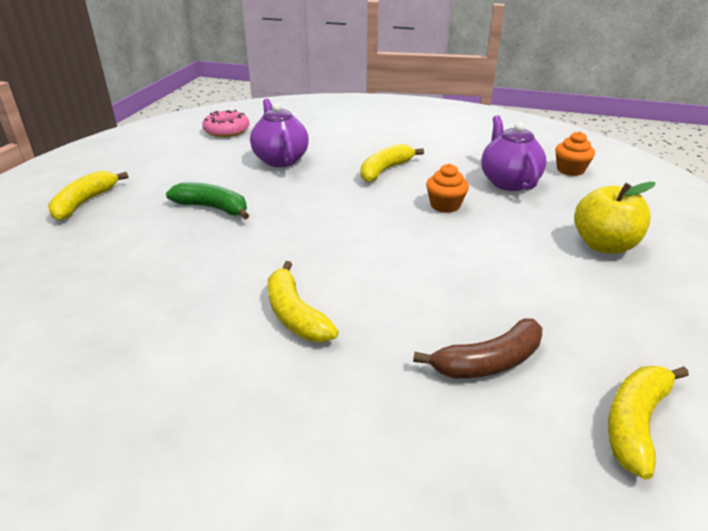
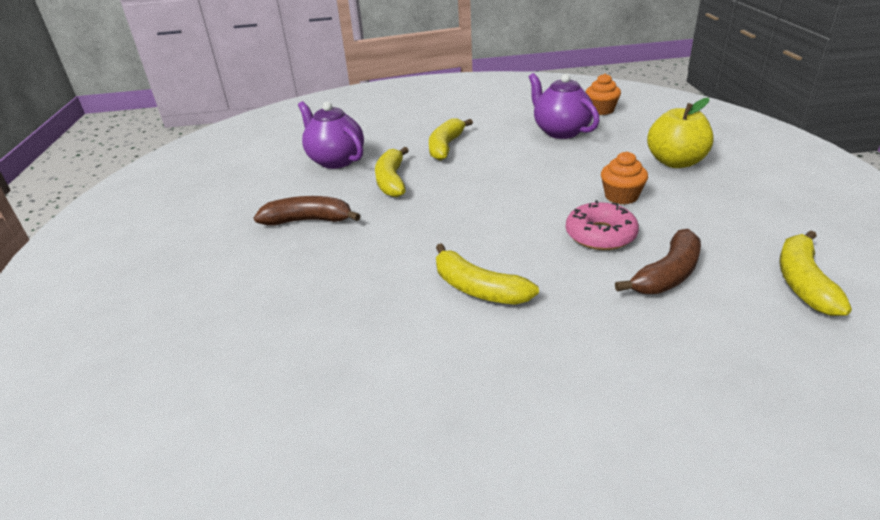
camera: 20 degrees left, 0 degrees up
yellow banana [48,171,128,221] -> yellow banana moved to [375,147,409,197]
green banana [166,183,249,220] -> brown banana [254,196,361,225]
pink donut [202,110,249,137] -> pink donut moved to [566,200,639,250]
orange cupcake [426,164,469,213] -> orange cupcake moved to [601,152,648,204]

